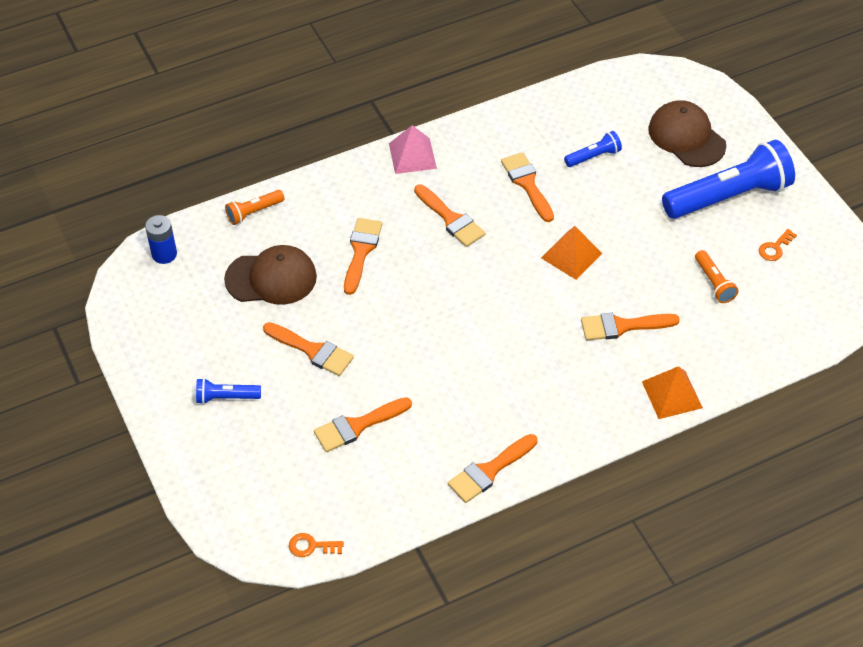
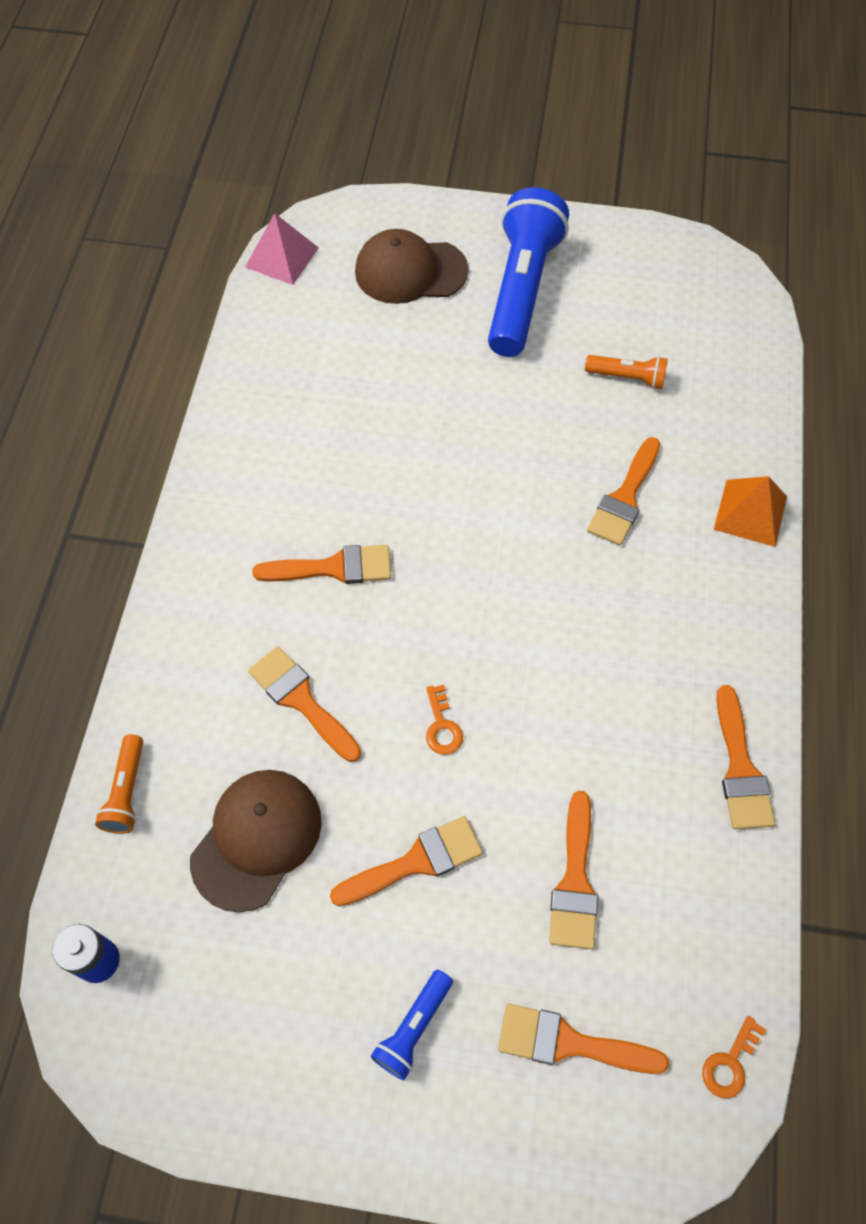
camera: 55 degrees left, 10 degrees up
pink pyramid [389,125,437,174] -> pink pyramid moved to [245,213,319,285]
orange brush [501,152,554,222] -> orange brush moved to [498,1004,669,1074]
orange pyramid [541,226,602,280] -> none
blue flashlight [564,131,622,167] -> none
orange key [759,229,797,261] -> orange key moved to [426,685,463,755]

